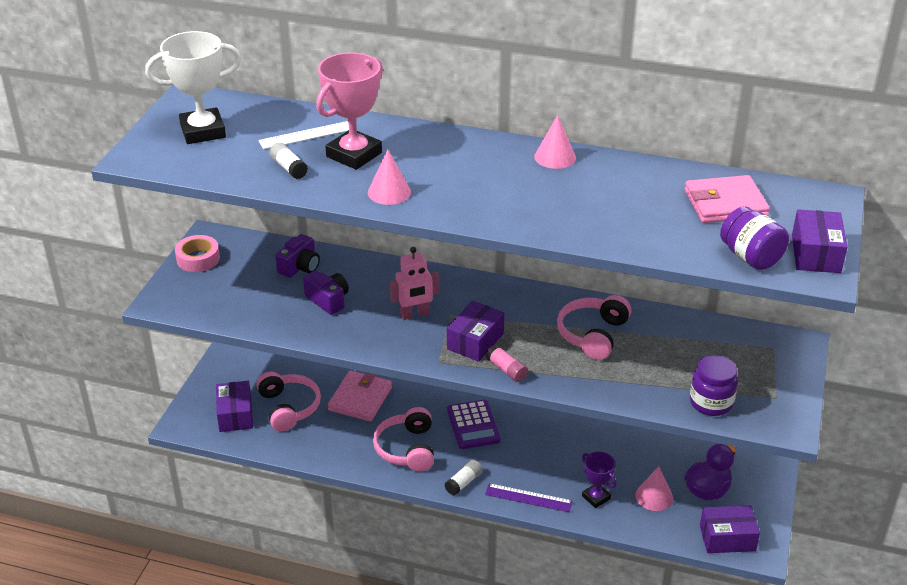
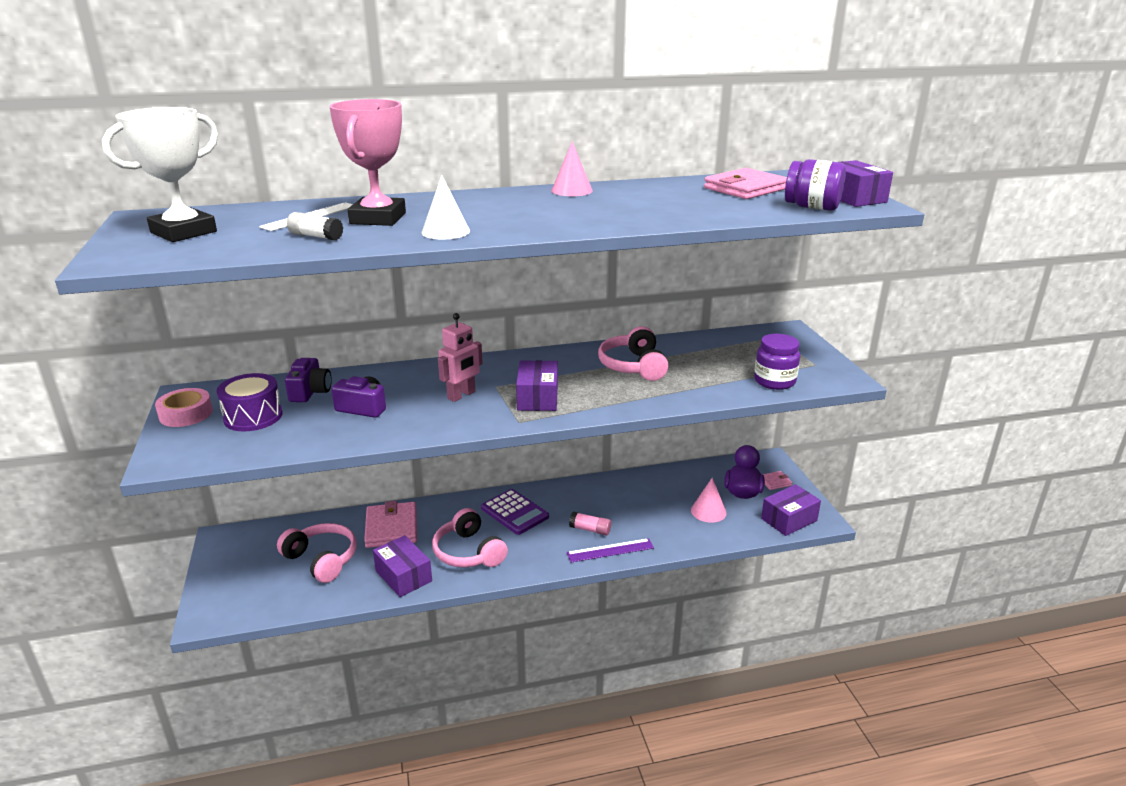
camera: 30 degrees left, 10 degrees down
purple box [216,381,253,432] -> purple box moved to [373,535,432,597]
pink cone [368,149,411,205] -> white cone [421,175,470,239]
white glue stick [444,460,482,496] -> none
pink glue stick [486,344,528,382] -> pink glue stick moved to [569,511,611,536]
purple trophy [582,451,616,508] -> none
none -> purple drum [217,373,282,432]
none -> pink wallet [763,471,792,490]

